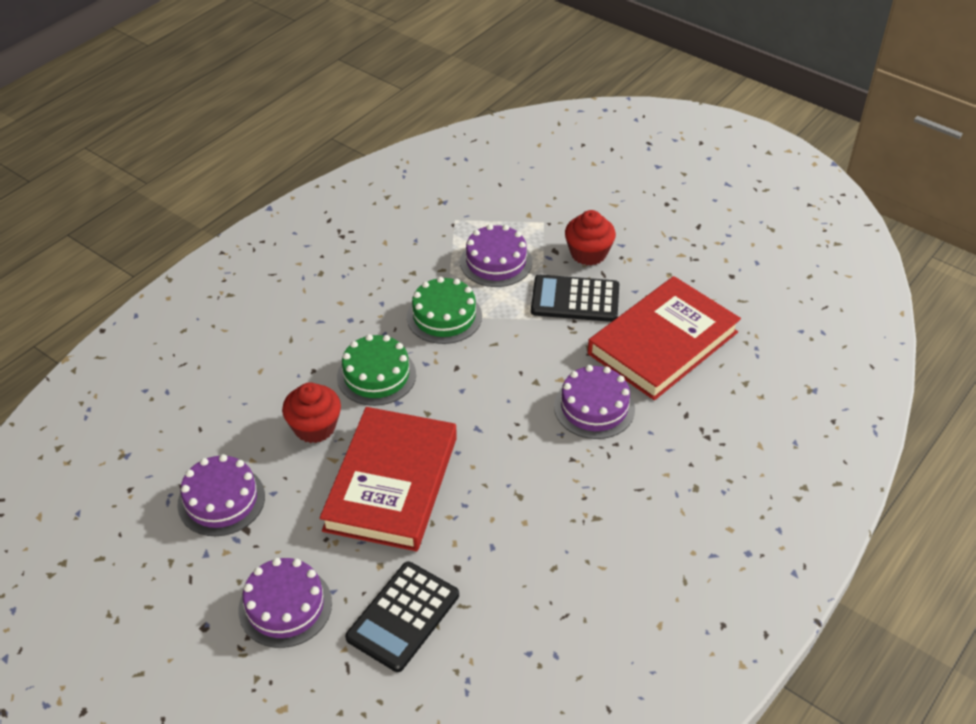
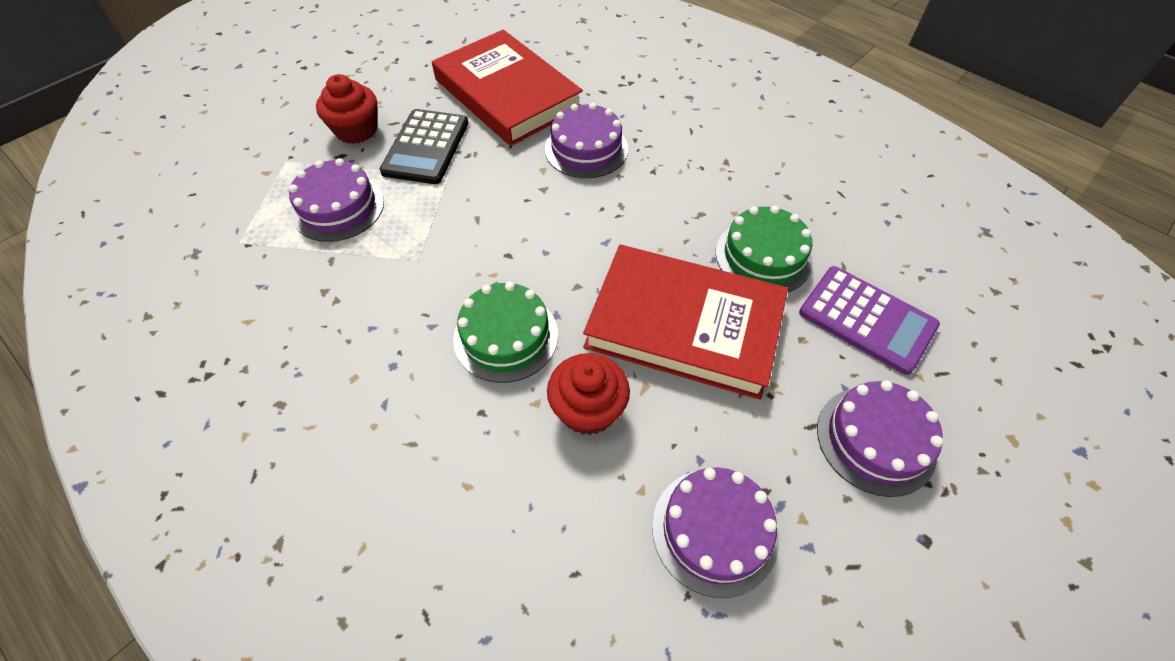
camera: 85 degrees left, 10 degrees up
black calculator [345,562,459,672] -> purple calculator [799,266,940,375]
green cake [407,277,482,344] -> green cake moved to [716,206,813,293]

